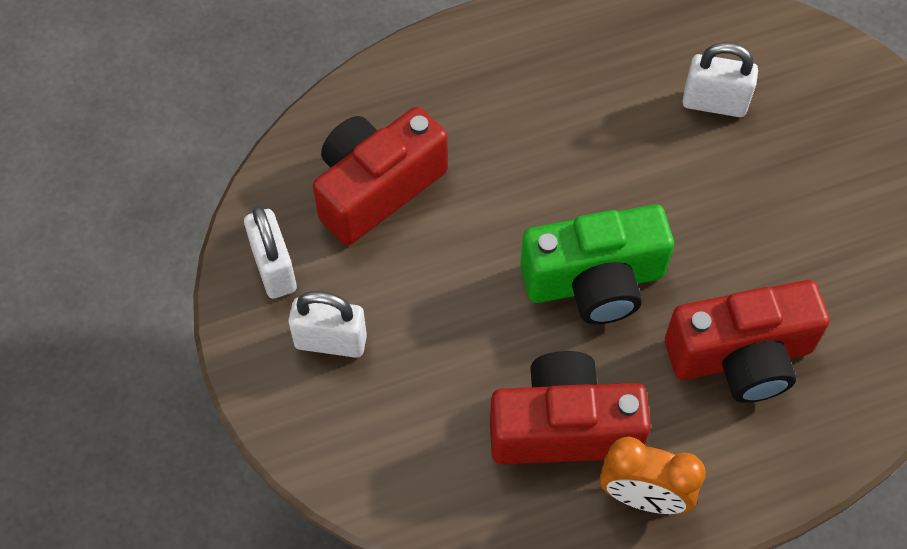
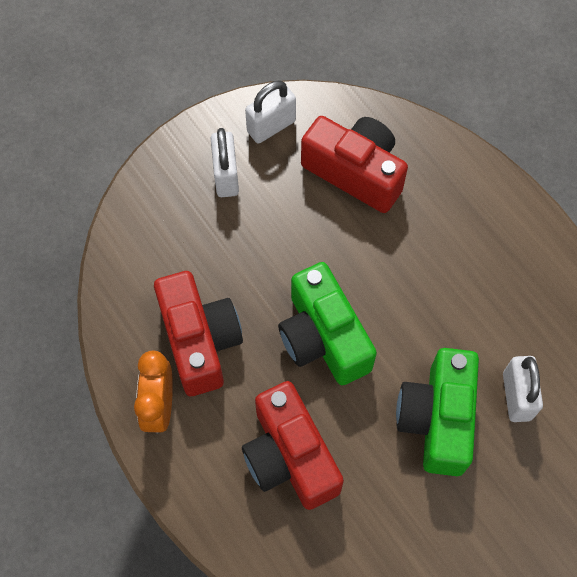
camera: 75 degrees right, 5 degrees up
none -> green camera [396,348,479,476]

